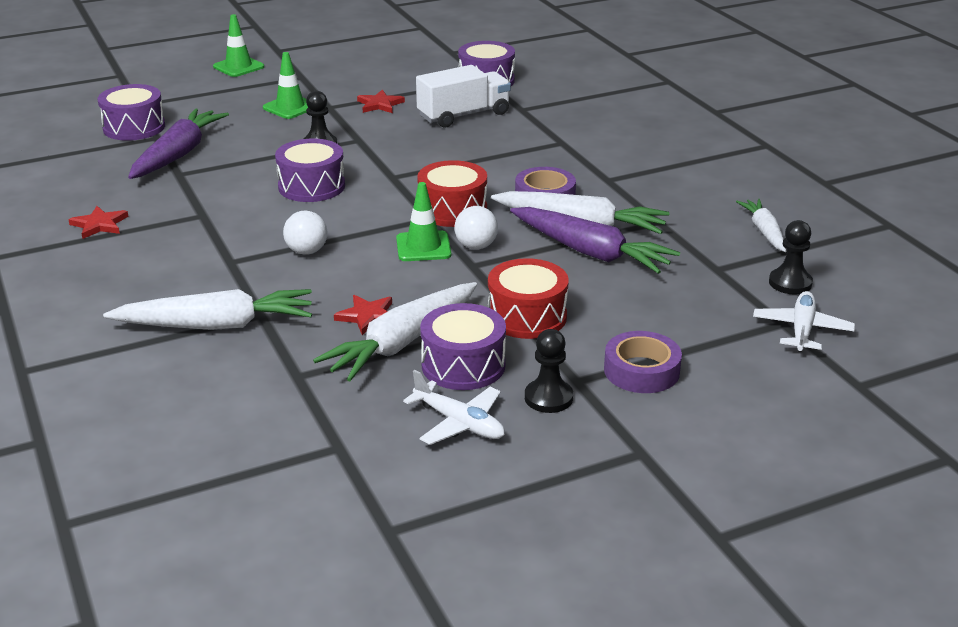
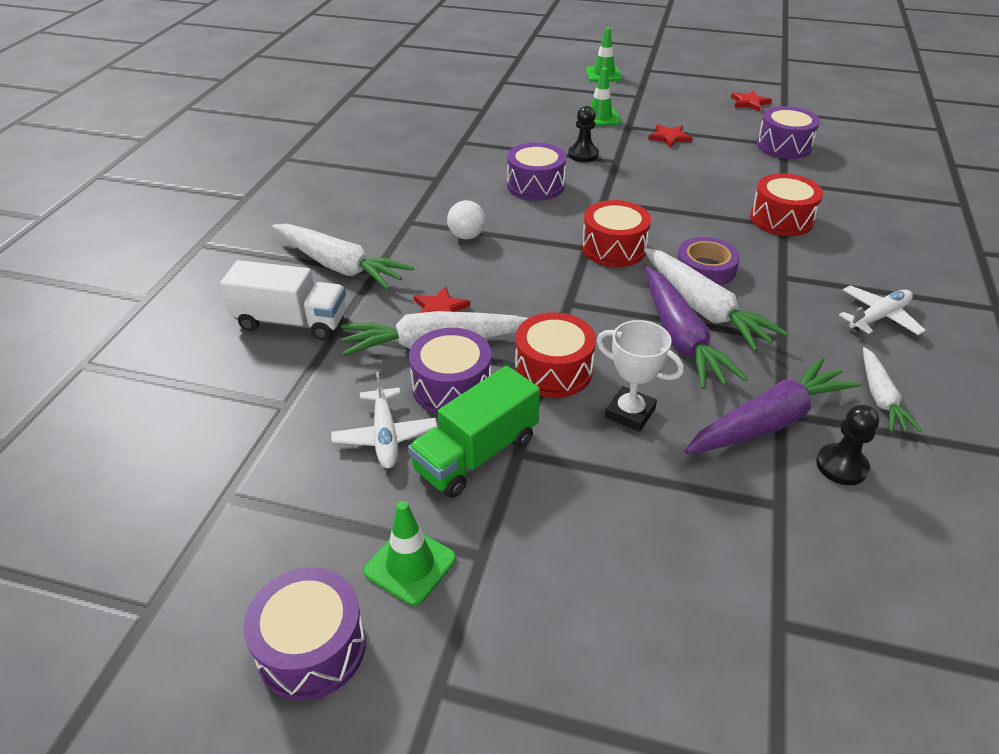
camera: 40 degrees right, 10 degrees up
red star [68,206,128,239] -> red star moved to [731,91,772,112]
purple drum [98,84,165,141] -> purple drum moved to [243,567,366,701]
purple carrot [128,108,229,179] -> purple carrot moved to [685,357,861,454]
green traffic cone [396,182,451,261] -> green traffic cone moved to [364,501,456,606]
white truck [416,65,511,127] -> white truck moved to [220,260,346,340]
white ball [454,206,498,249] -> none
black pawn [525,329,573,413] -> green truck [408,366,540,498]
purple tape [604,331,682,393] -> none
white carrot [736,199,786,252] -> white carrot turned 150 degrees clockwise [863,347,922,432]
white plane [753,291,855,352] -> white plane moved to [839,285,926,335]
none -> white trophy [597,320,684,432]
none -> red drum [750,173,823,236]

